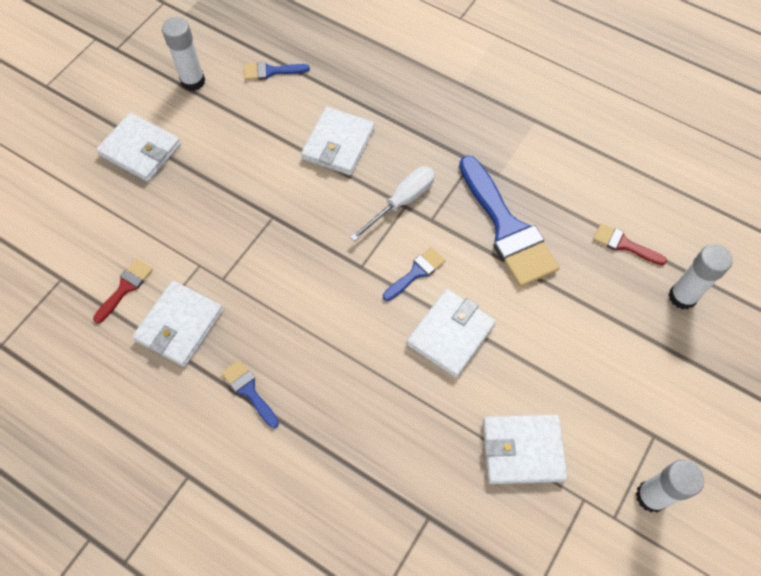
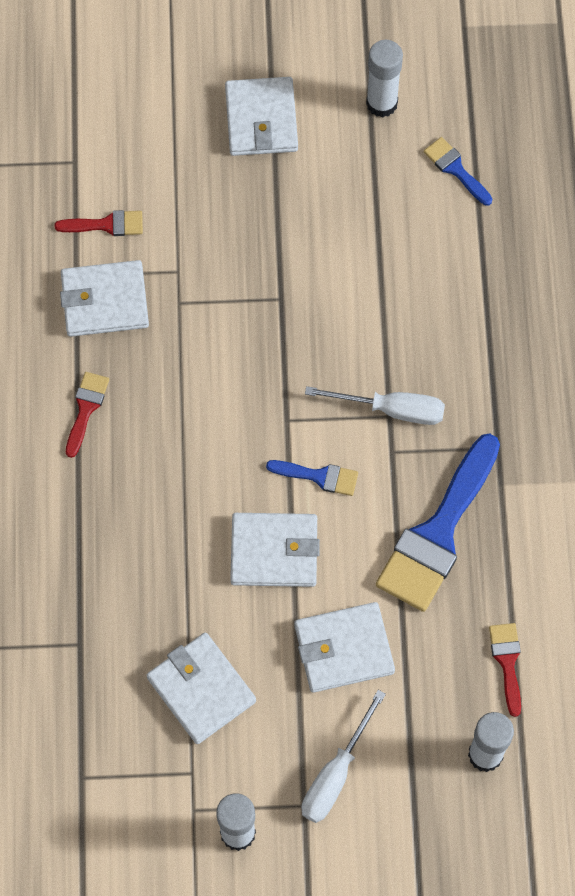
camera: 55 degrees right, 5 degrees up
blue brush [222,360,279,428] -> red brush [66,372,109,458]
white wallet [301,107,375,175] -> white wallet moved to [295,602,395,693]
none -> white screwdriver [302,690,386,823]

